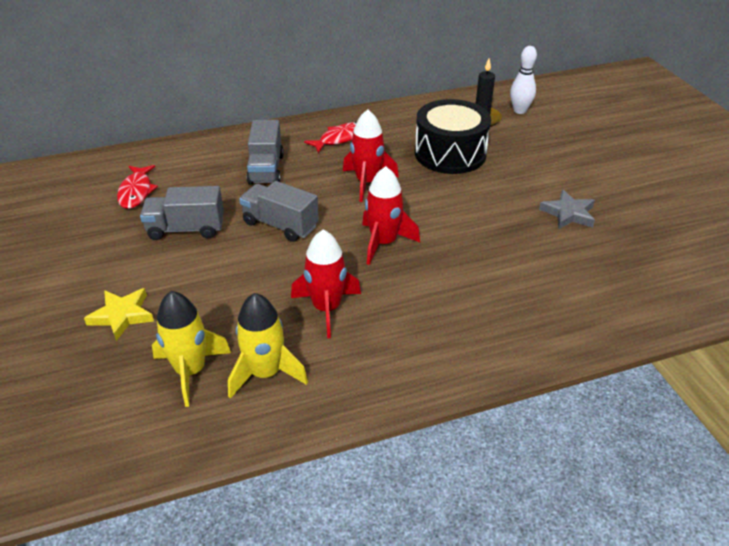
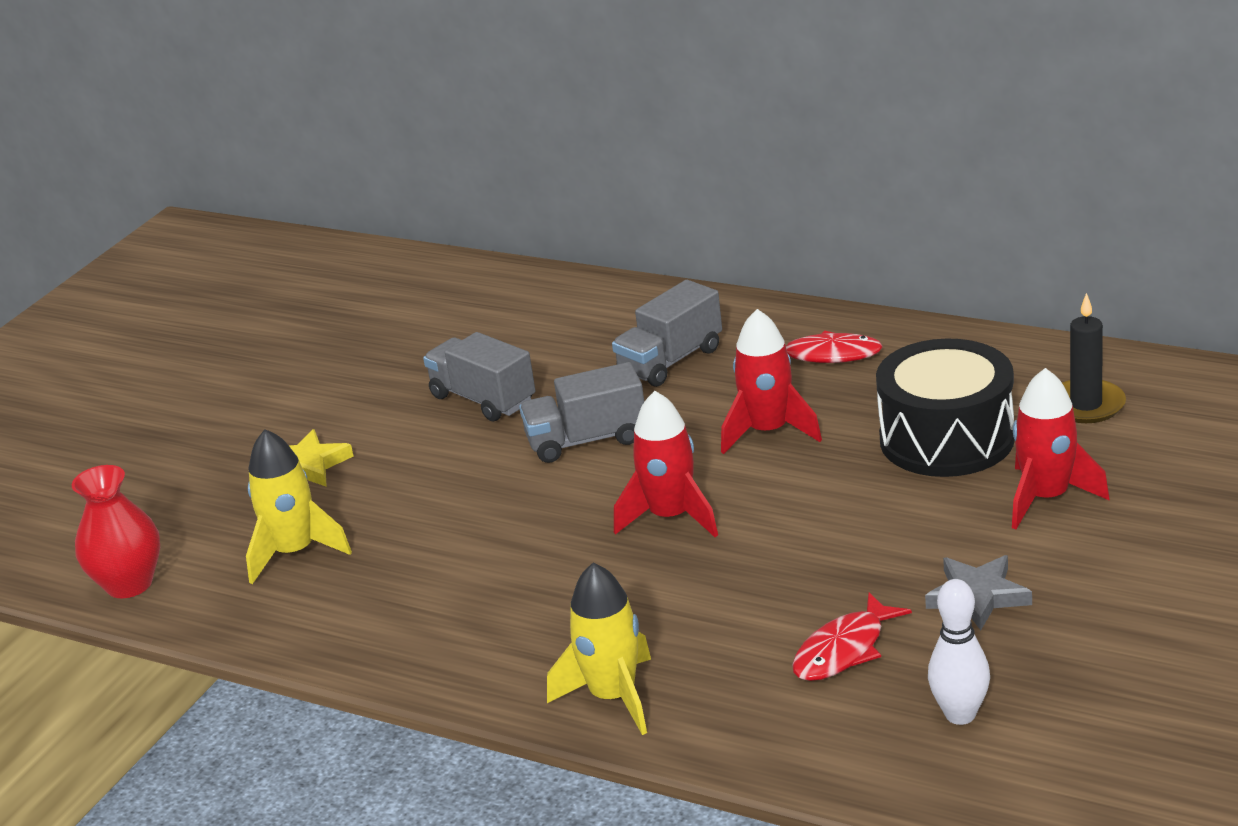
camera: 50 degrees right, 10 degrees down
red fish [117,165,158,209] -> red fish moved to [792,593,912,681]
yellow rocket [228,293,308,399] -> yellow rocket moved to [547,563,651,735]
grey truck [239,181,319,242] -> grey truck turned 90 degrees counterclockwise [519,362,644,463]
red rocket [291,230,361,338] -> red rocket moved to [1012,368,1109,529]
white bowling pin [510,46,537,114] -> white bowling pin moved to [928,579,990,725]
none -> red vase [72,465,160,598]

